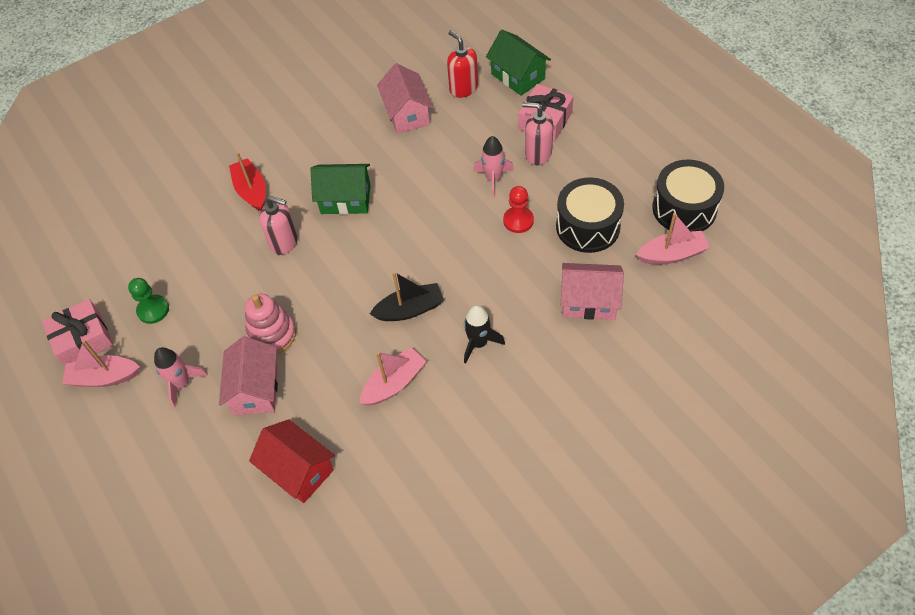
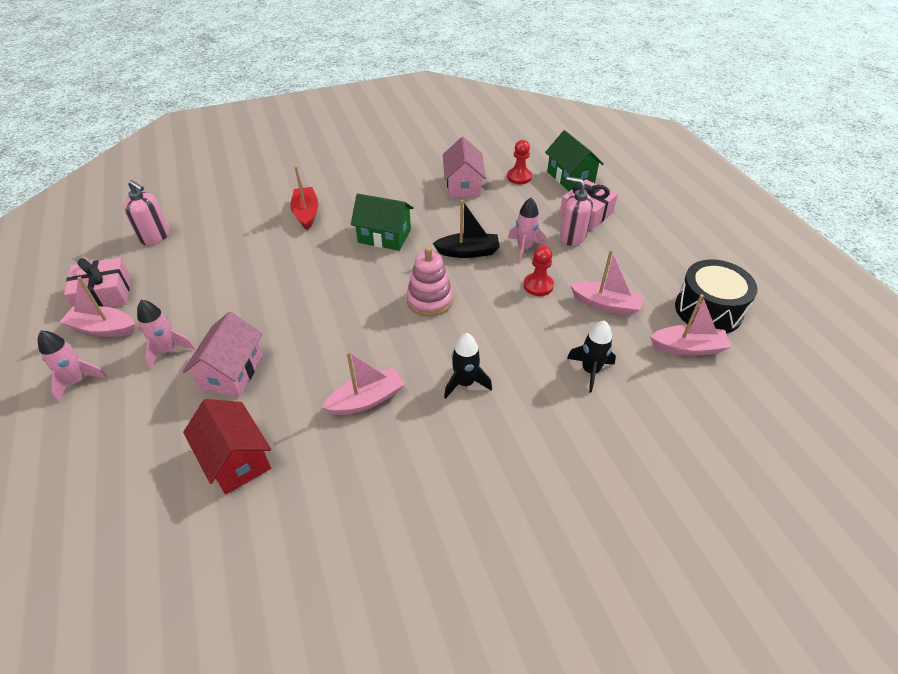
camera: 10 degrees right, 10 degrees down
green pawn [128,278,169,324] -> none
pink stacking toy [245,294,296,354] -> pink stacking toy moved to [406,247,453,317]
pink soap dispenser [259,196,298,255] -> pink soap dispenser moved to [123,180,169,245]
black boat [370,271,444,321] -> black boat moved to [433,200,500,258]
red soap dispenser [447,30,478,98] -> red pawn [507,140,532,184]
black drum [556,177,624,253] -> pink boat [570,249,643,316]
pink house [561,263,624,320] -> black rocket [567,320,616,393]
none -> pink rocket [38,331,107,402]

